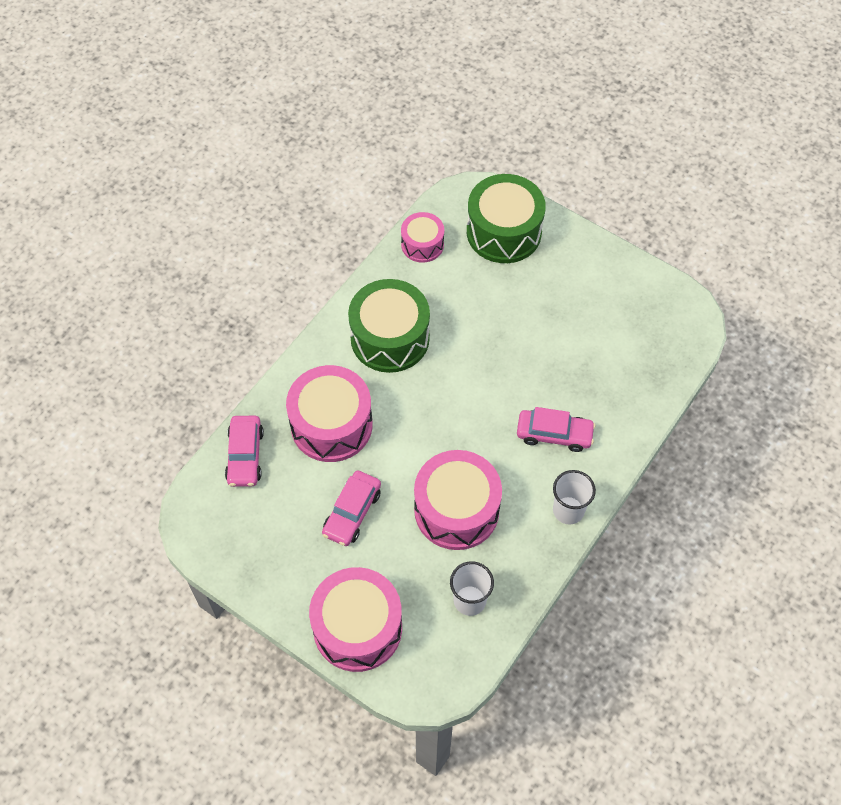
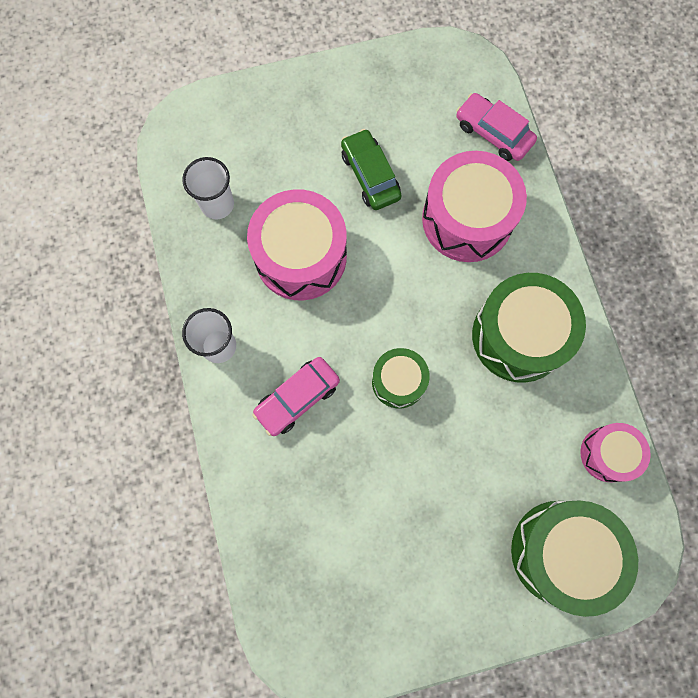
camera: 130 degrees right, 15 degrees up
pink drum [309,567,402,672] -> none
pink car [322,470,381,546] -> green car [341,129,402,210]
none -> green drum [372,348,430,408]

